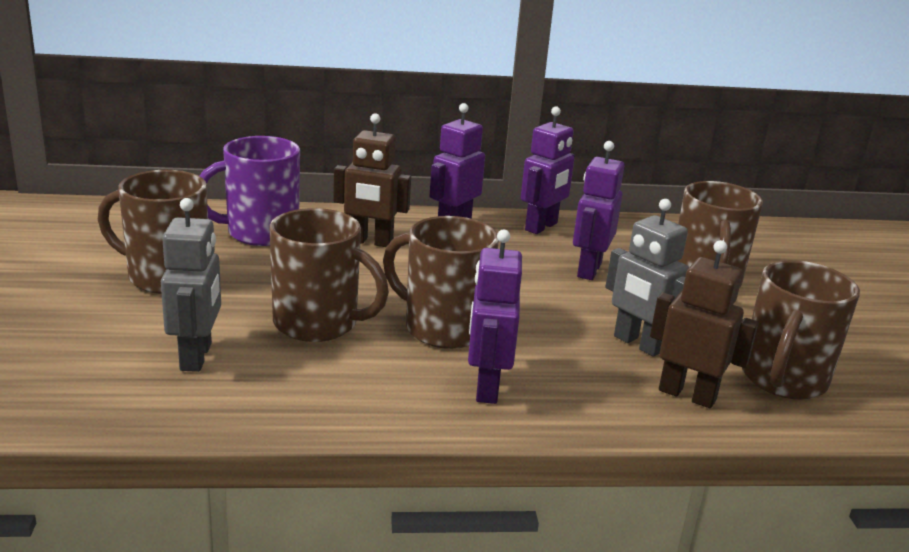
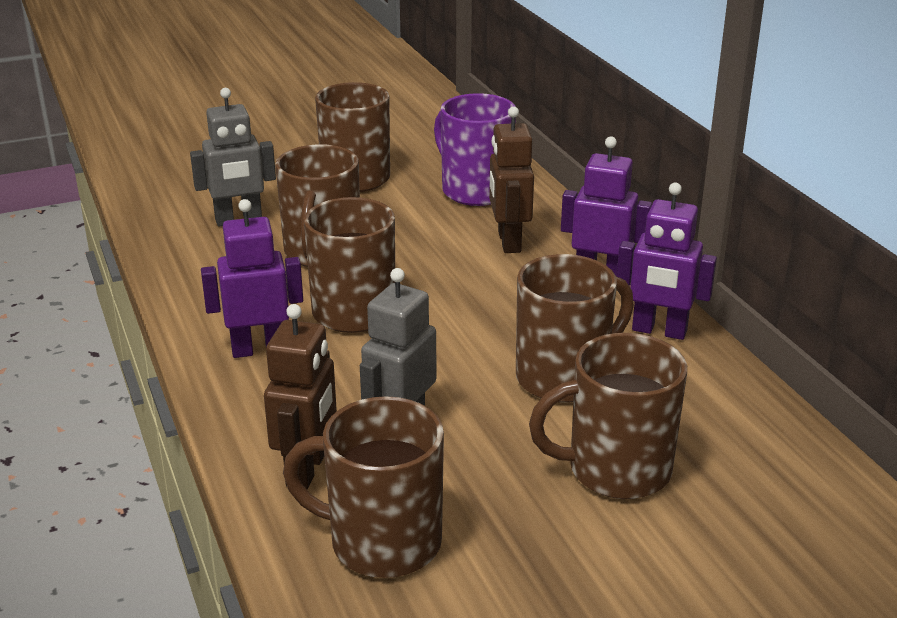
camera: 75 degrees right, 5 degrees up
purple robot [573,141,624,280] -> brown mug [516,254,634,403]

